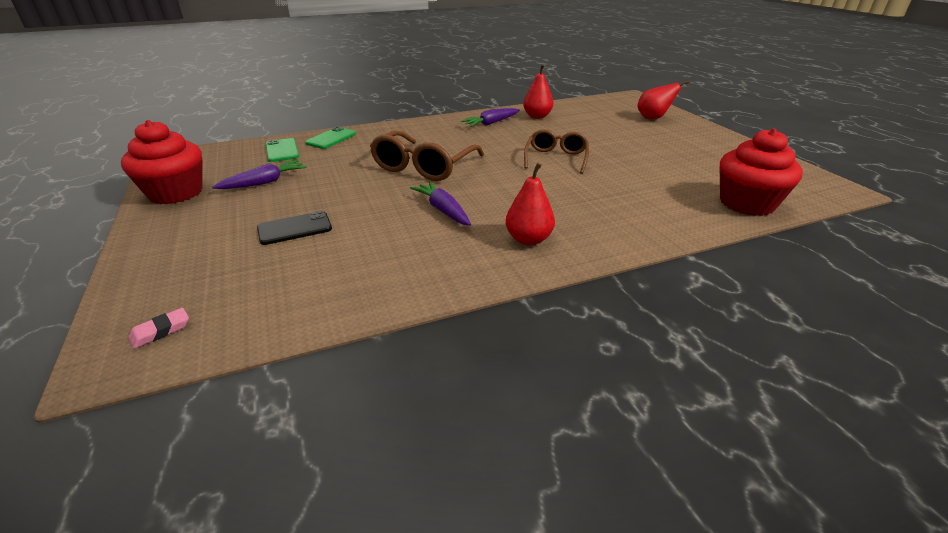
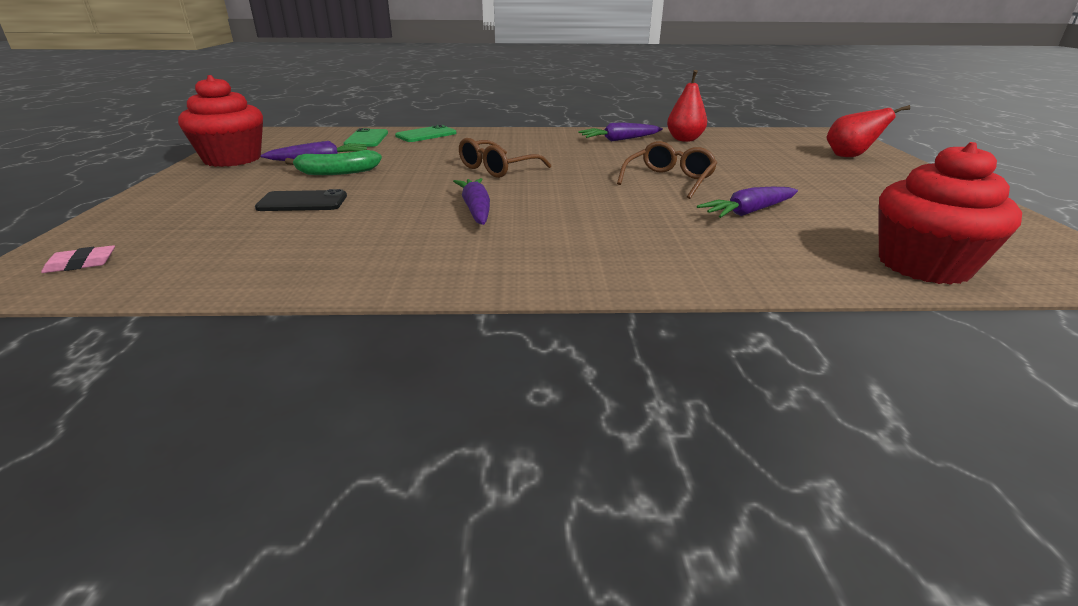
camera: 20 degrees right, 5 degrees down
brown glasses [370,130,484,181] -> brown glasses [459,138,551,178], size x0.66
red pear [505,163,555,245] -> none
none -> green banana [285,150,382,175]
none -> purple carrot [697,187,798,218]

